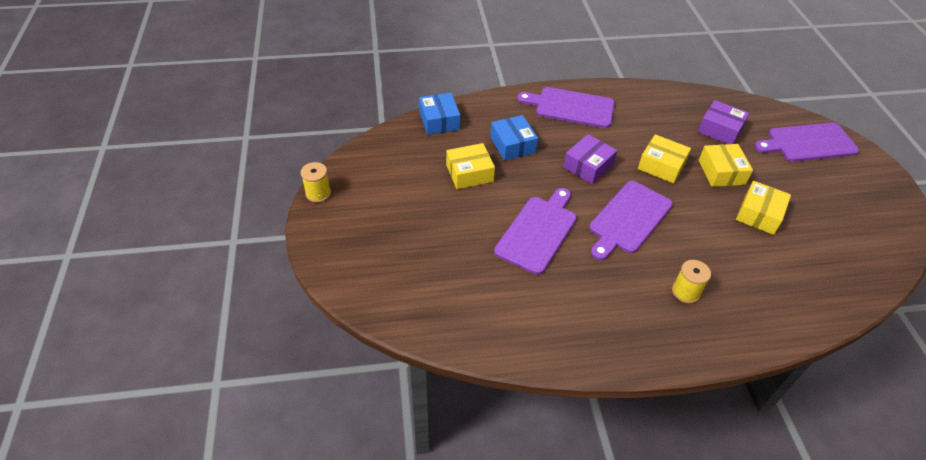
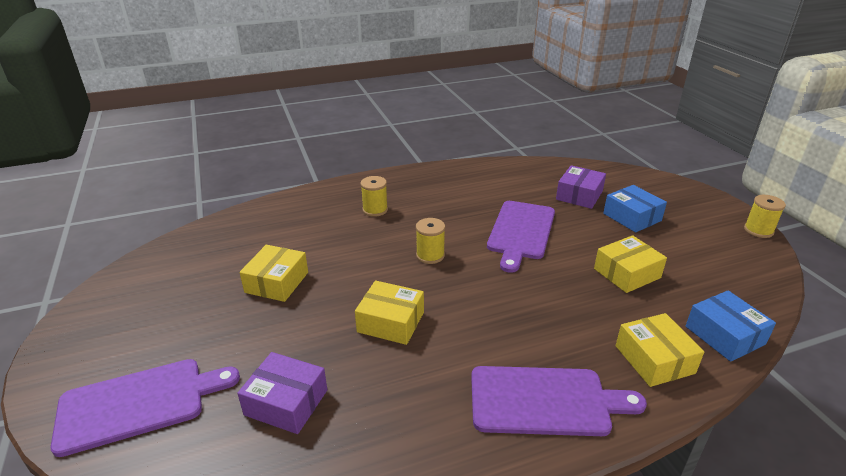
camera: 170 degrees right, 15 degrees down
blue box [490,115,538,161] -> blue box moved to [603,185,667,232]
purple box [563,134,617,184] -> purple box moved to [556,165,606,209]
purple cutting board [589,181,673,260] -> yellow spool [416,218,445,264]
yellow box [699,144,753,187] -> yellow box moved to [616,313,704,387]

